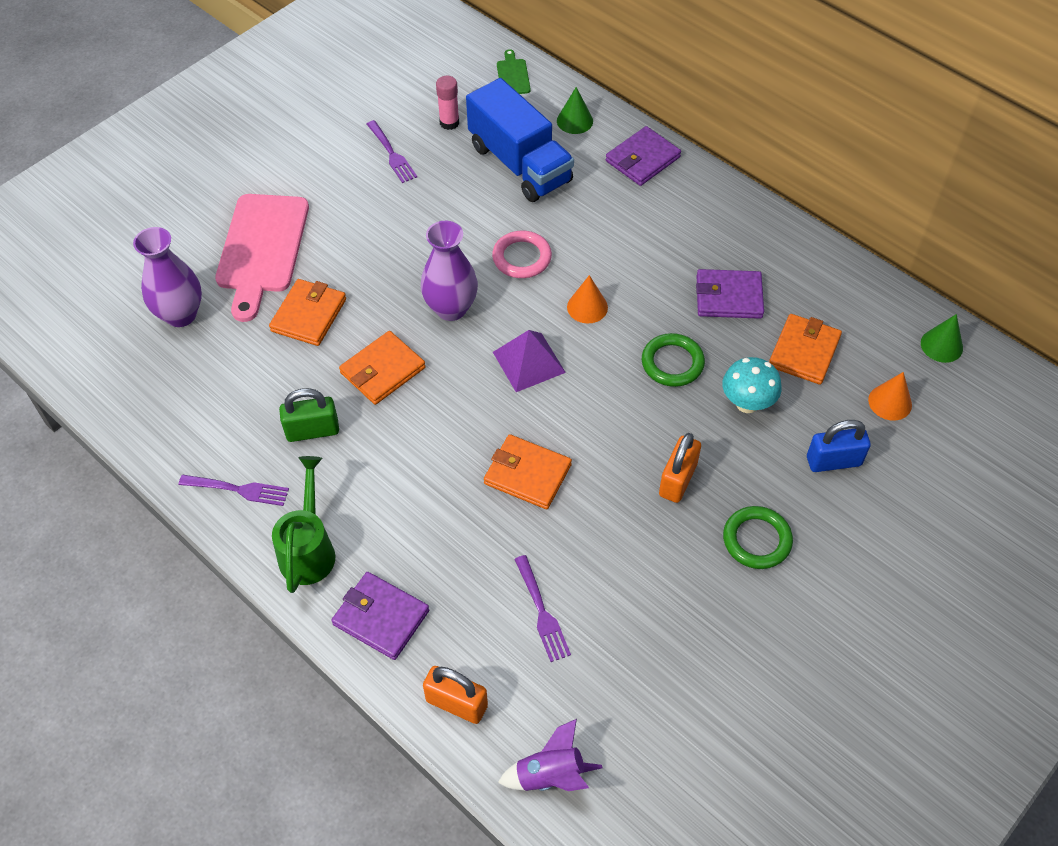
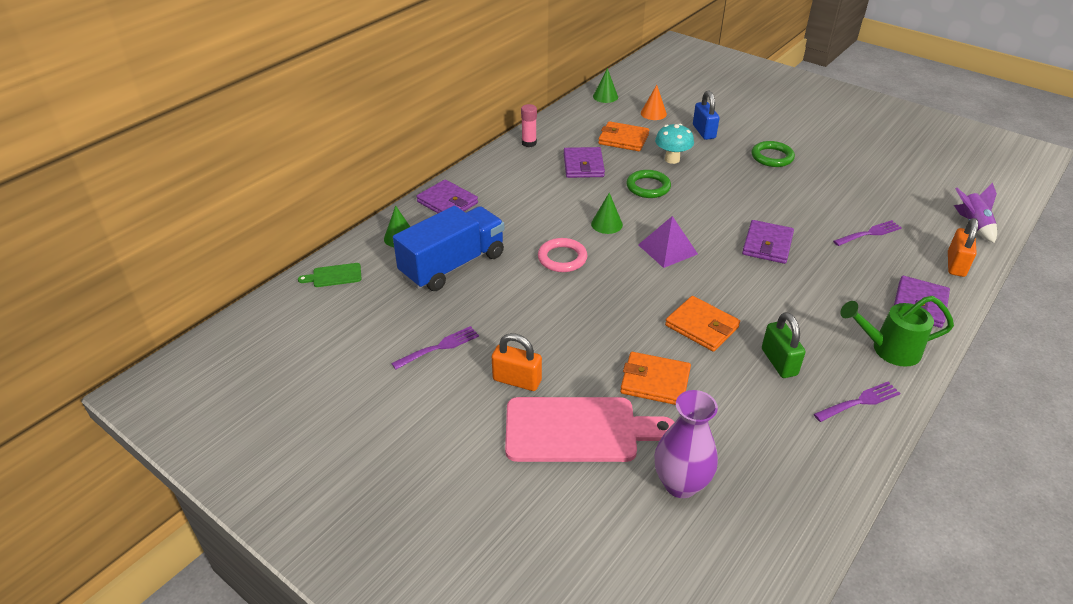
camera: 95 degrees left, 15 degrees down
purple fork [179,475,289,506] -> purple fork turned 60 degrees clockwise [814,382,901,422]
purple vase [421,221,478,321] -> none
pink glue stick [436,76,459,130] -> pink glue stick moved to [521,104,537,147]
orange wallet [484,434,572,509] -> purple wallet [742,220,794,264]
orange cone [567,275,608,323] -> green cone [591,193,623,234]
orange padlock [659,433,701,503] -> orange padlock moved to [492,333,542,391]

